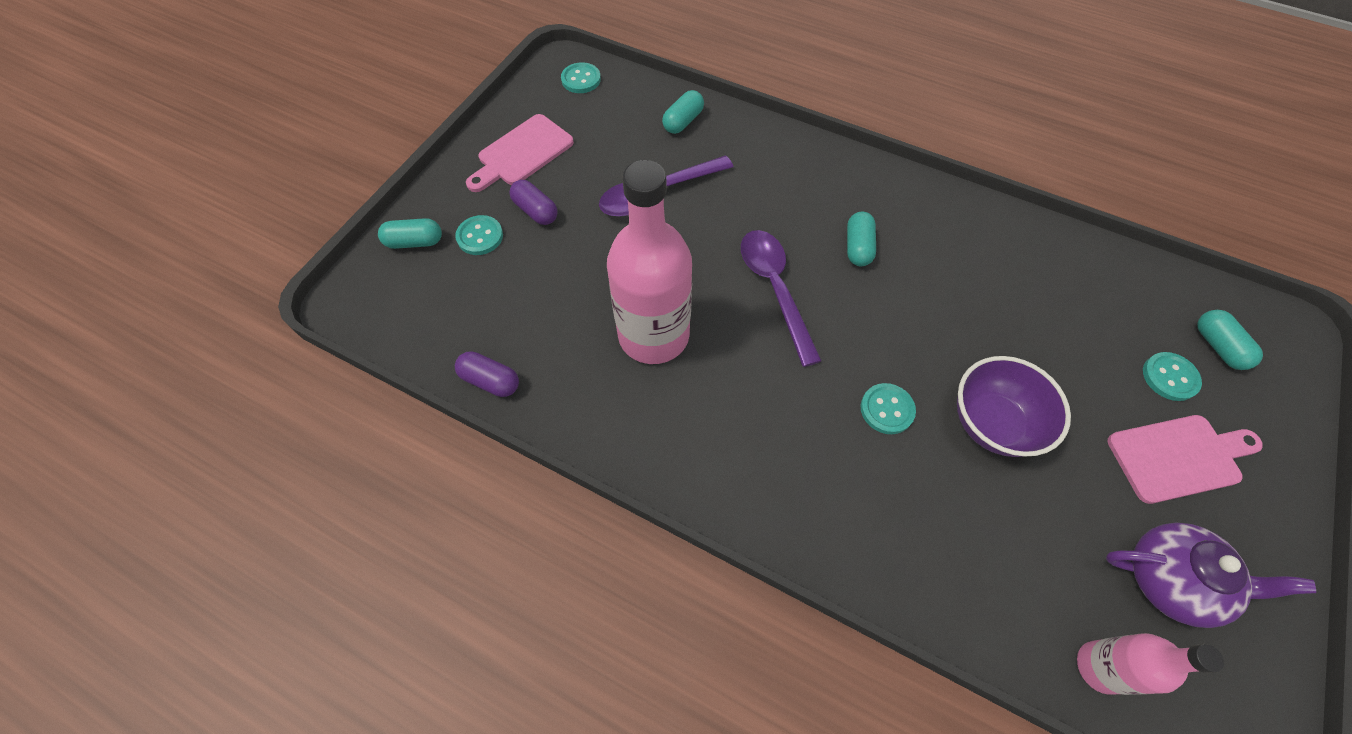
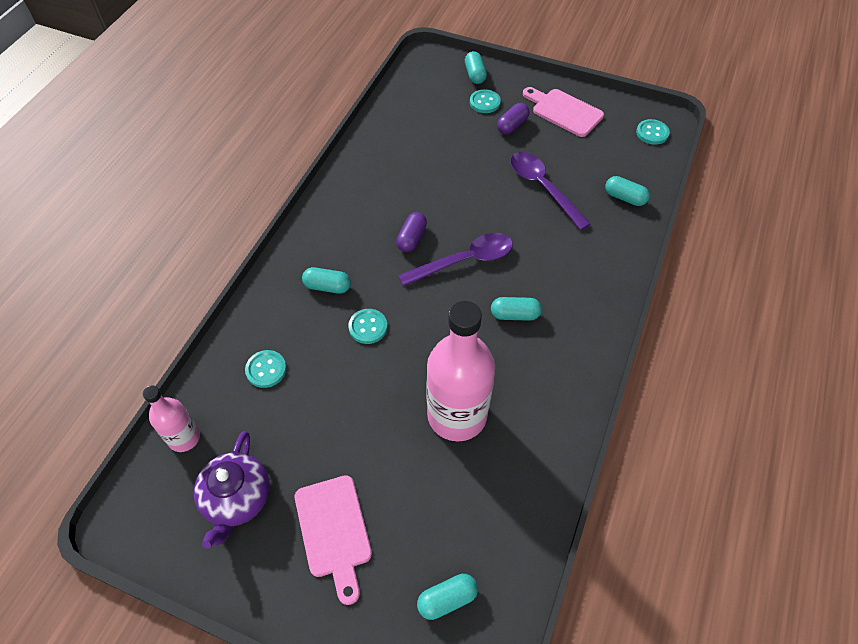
camera: 85 degrees right, 5 degrees down
purple capsule [455,351,519,397] -> purple capsule moved to [396,212,427,252]
pink bottle [607,160,692,364] -> pink bottle moved to [426,301,495,441]
purple bowl [957,356,1071,457] -> none
turquoise button [1143,352,1202,401] -> turquoise button moved to [245,350,287,388]
none -> turquoise capsule [302,267,351,294]

